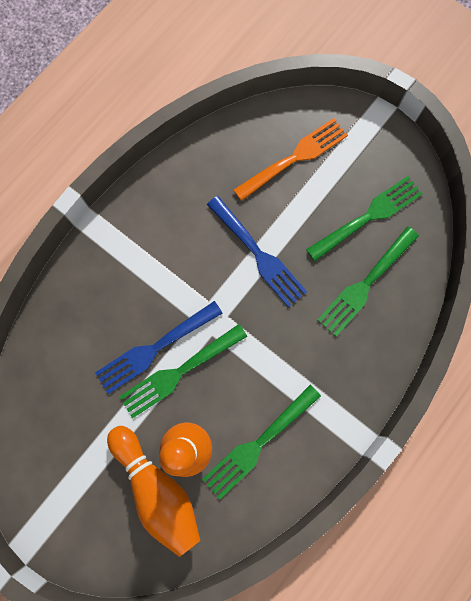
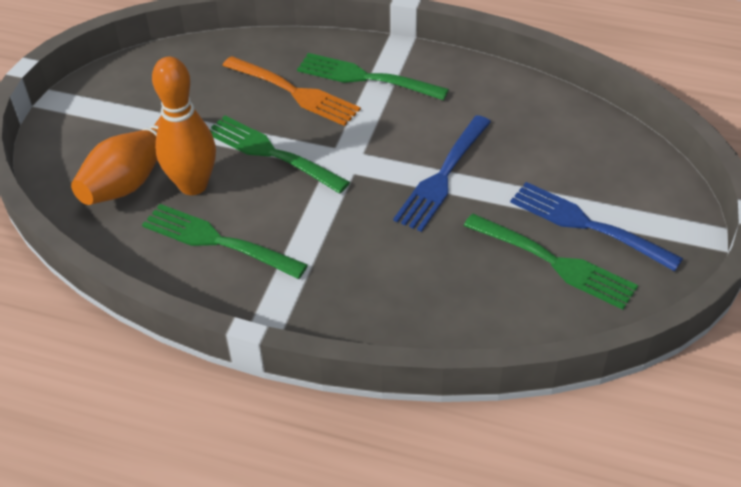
camera: 70 degrees right, 30 degrees down
blue fork [95,301,222,394] -> blue fork moved to [510,182,683,271]
orange fork [234,118,348,201] -> orange fork moved to [222,56,361,126]
green fork [317,227,419,336] -> green fork moved to [297,53,449,100]

